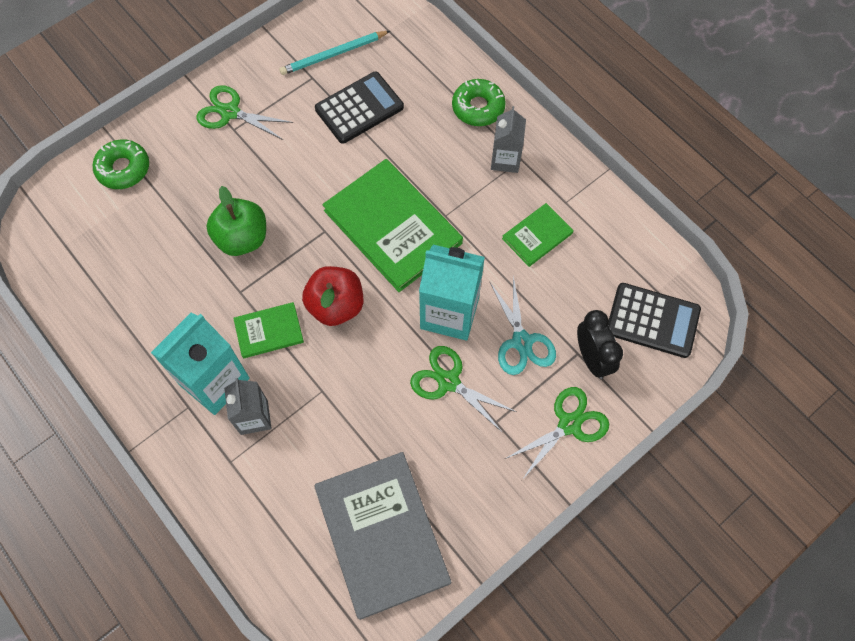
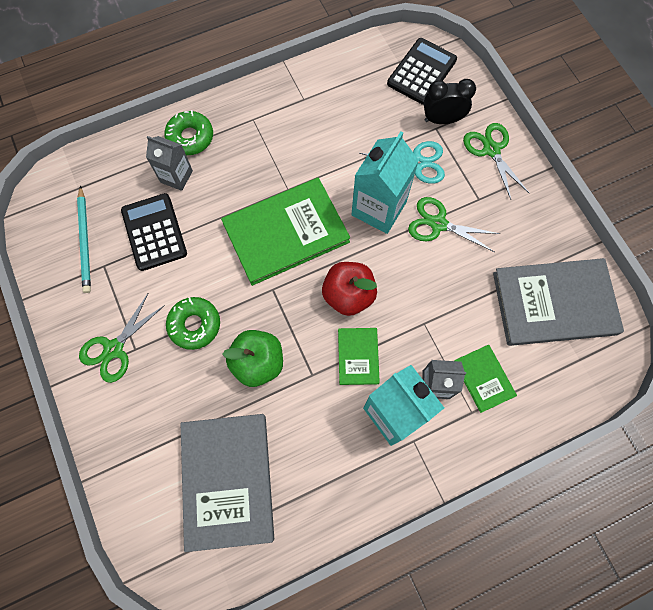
camera: 75 degrees left, 5 degrees up
green donut [93,139,149,189] -> green donut moved to [166,297,220,350]
green scissors [410,346,516,433] -> green scissors turned 60 degrees clockwise [408,197,500,252]
grey carton [491,106,526,173] -> grey carton moved to [146,136,193,191]
green book [502,203,574,267] -> green book moved to [455,345,517,413]
none -> grey book [181,414,274,552]

